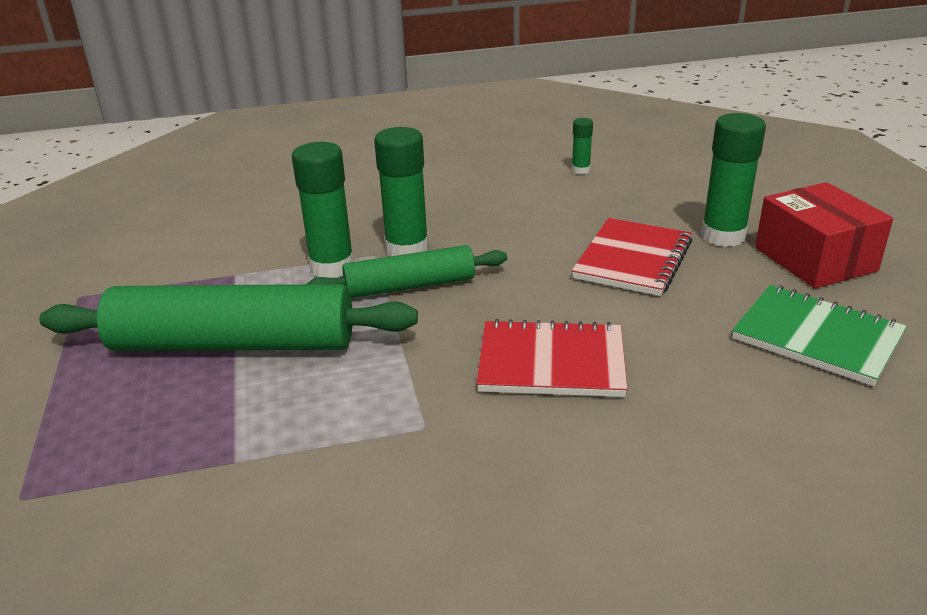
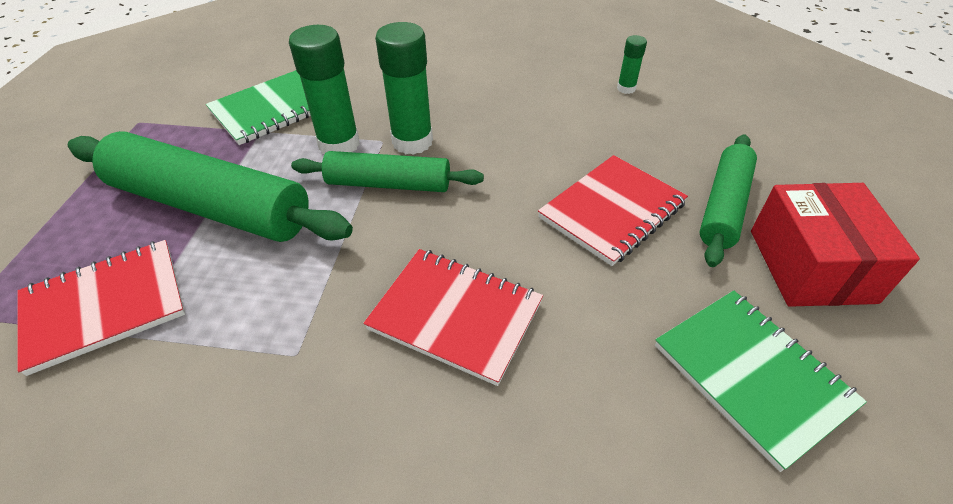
camera: 20 degrees right, 15 degrees up
green glue stick [701,113,766,247] -> green rolling pin [699,135,757,267]
none -> red notebook [17,240,185,376]
none -> green notebook [206,70,311,145]

